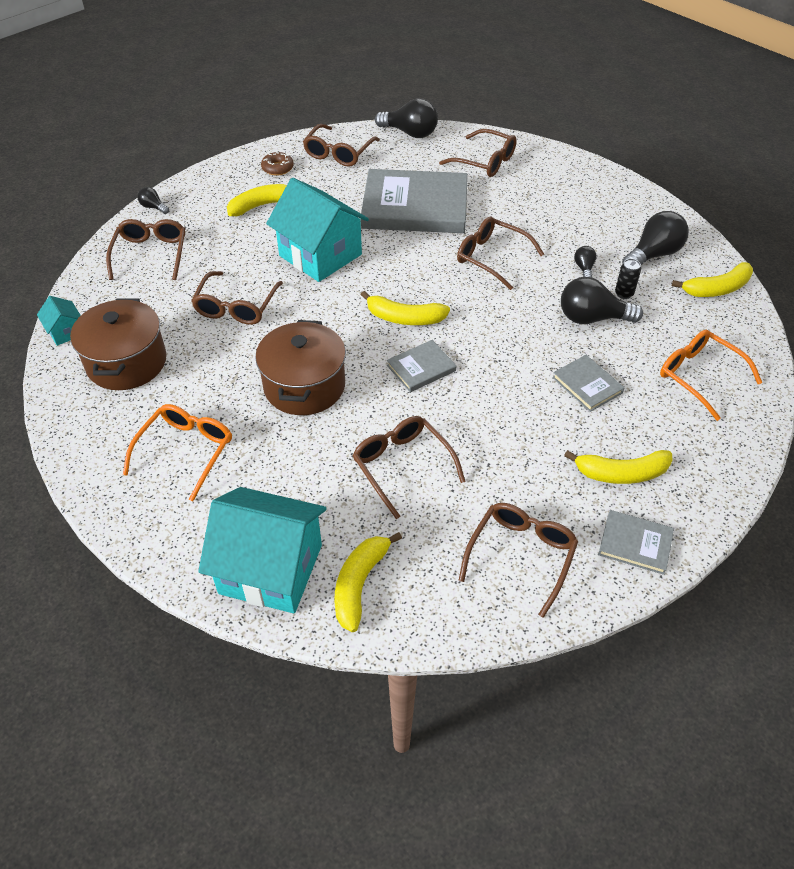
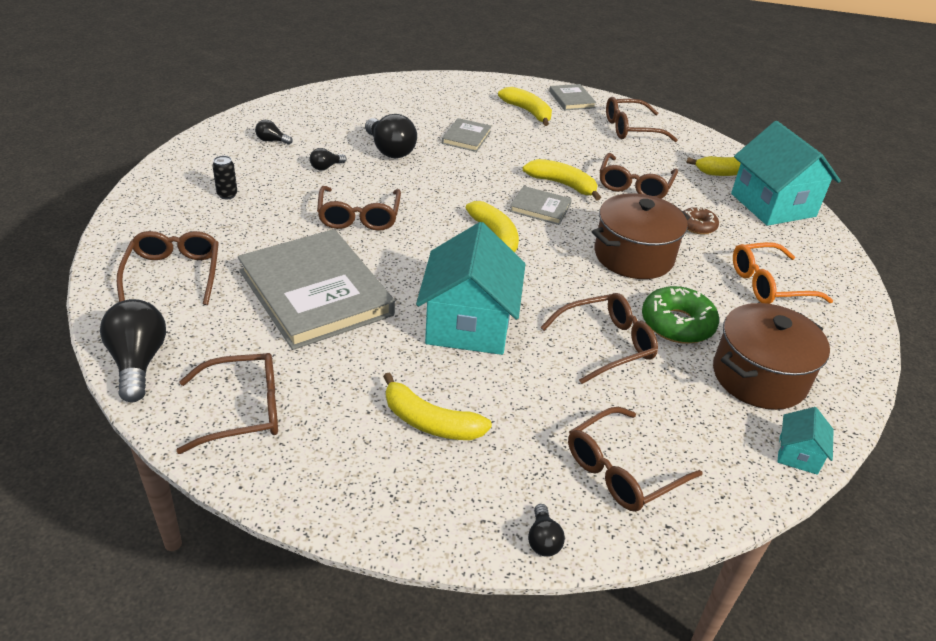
camera: 130 degrees left, 10 degrees down
brown donut [261,152,294,176] -> brown donut moved to [683,206,719,235]
black can [615,259,641,299] -> black can moved to [212,156,237,199]
black light bulb [622,211,689,265] -> black light bulb [255,120,293,145], size x0.50
orange glasses [660,330,762,421] -> none
yellow banana [672,262,753,297] -> yellow banana moved to [522,159,601,201]
none -> green donut [642,286,719,344]

